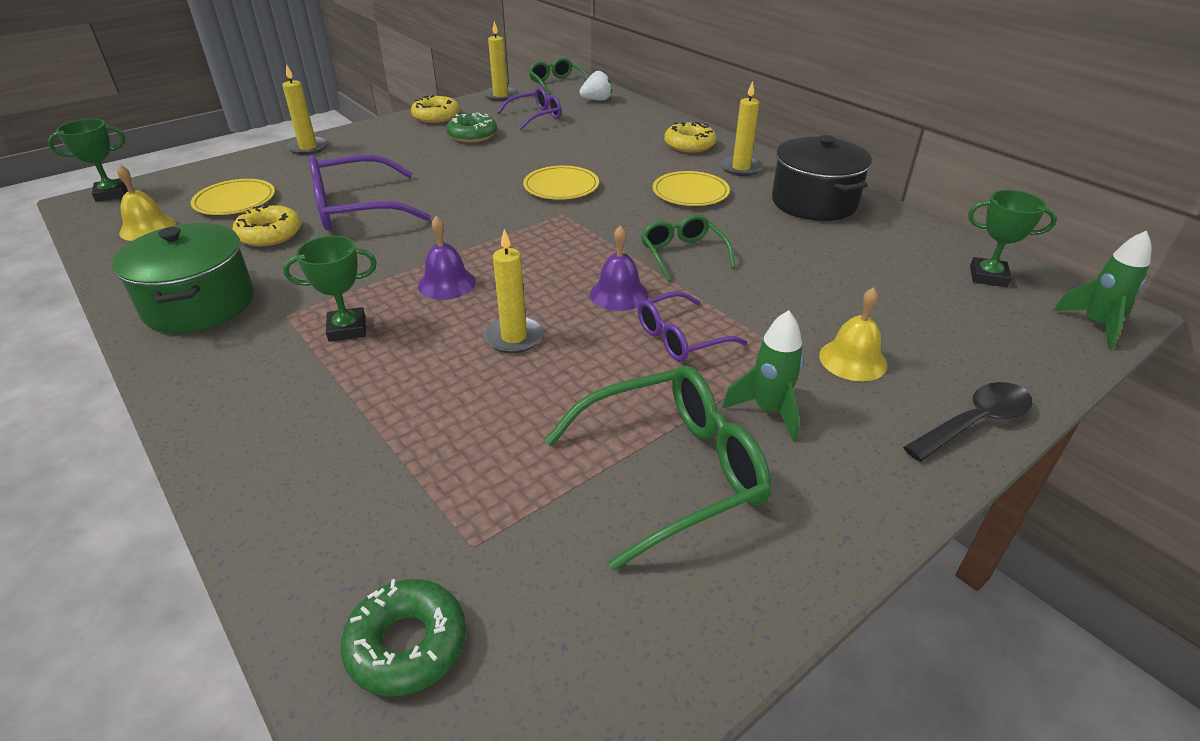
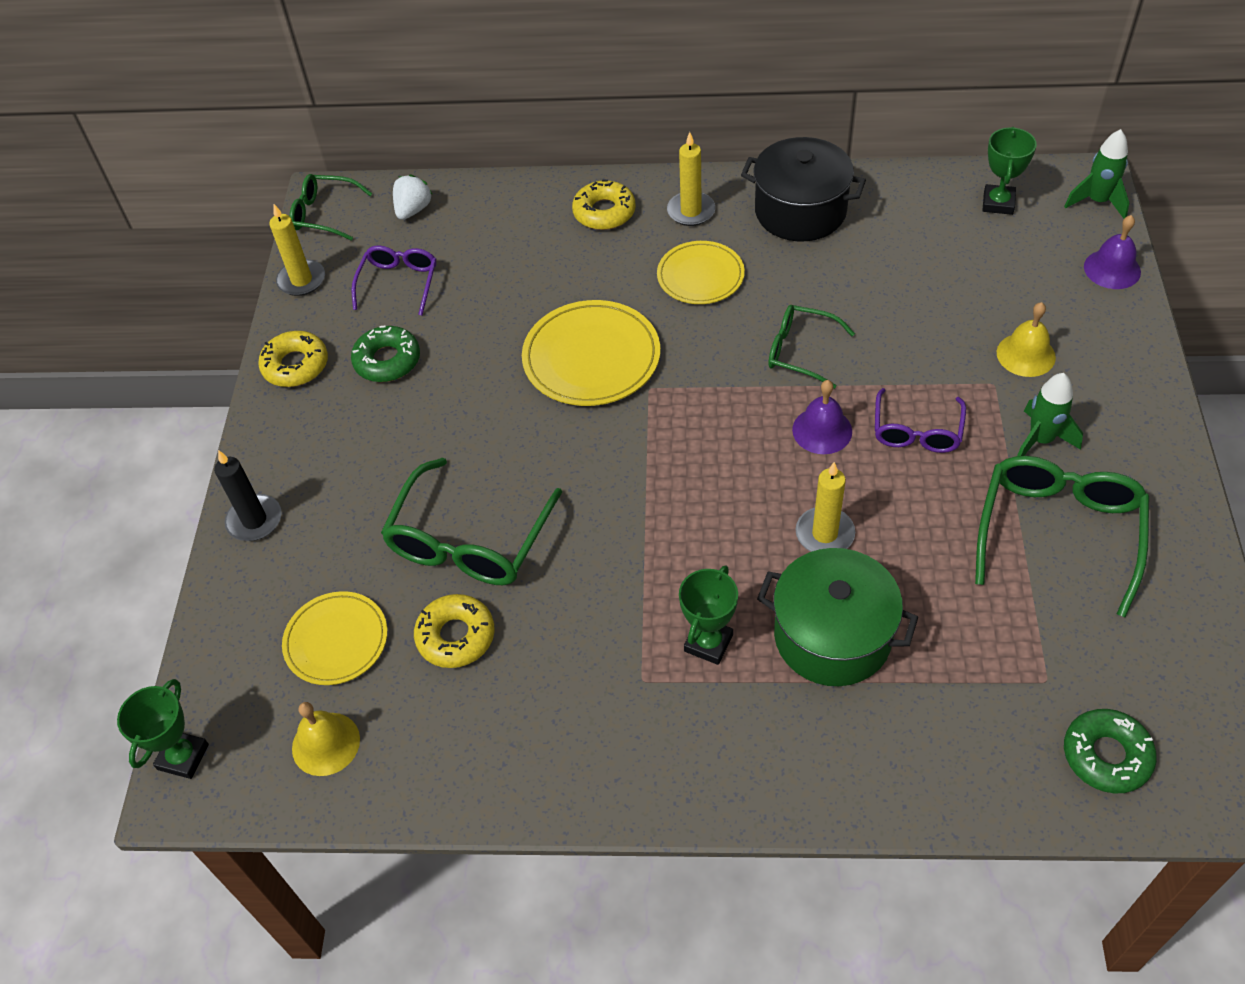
camera: 45 degrees left, 15 degrees up
green pot [112,223,254,333] -> green pot moved to [757,548,918,686]
yellow candle [282,64,328,155] -> black candle [214,450,282,541]
purple glasses [309,155,431,230] -> green glasses [381,458,562,585]
purple bell [418,216,476,300] -> purple bell moved to [1084,215,1141,289]
yellow plate [523,166,599,200] -> yellow plate [522,300,660,406], size x1.52
black spoon [903,382,1032,462] -> none
green trophy [968,190,1057,287] -> green trophy turned 45 degrees counterclockwise [982,127,1037,215]

